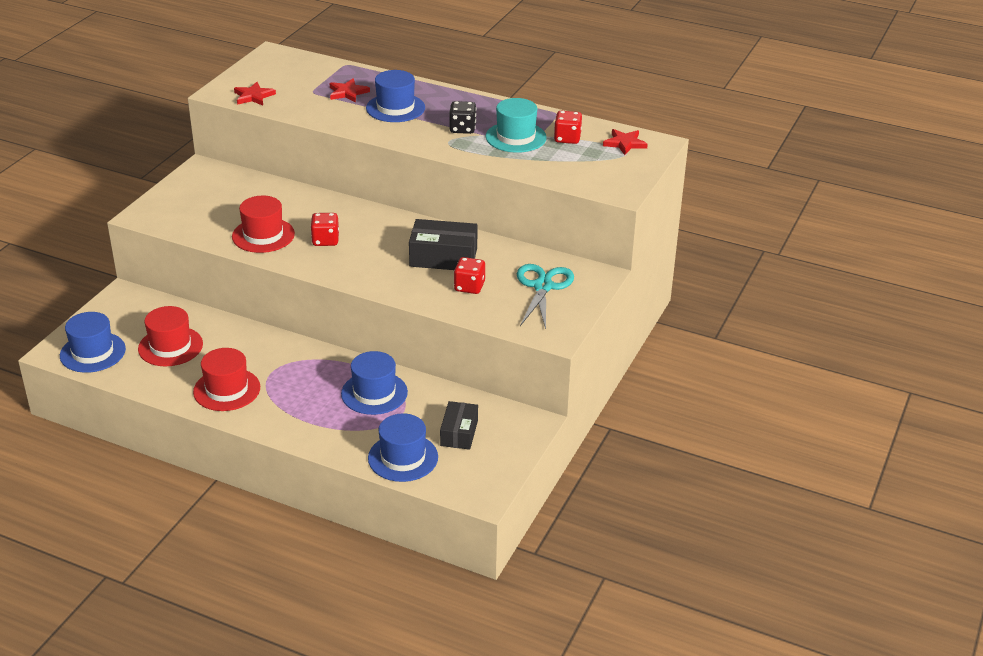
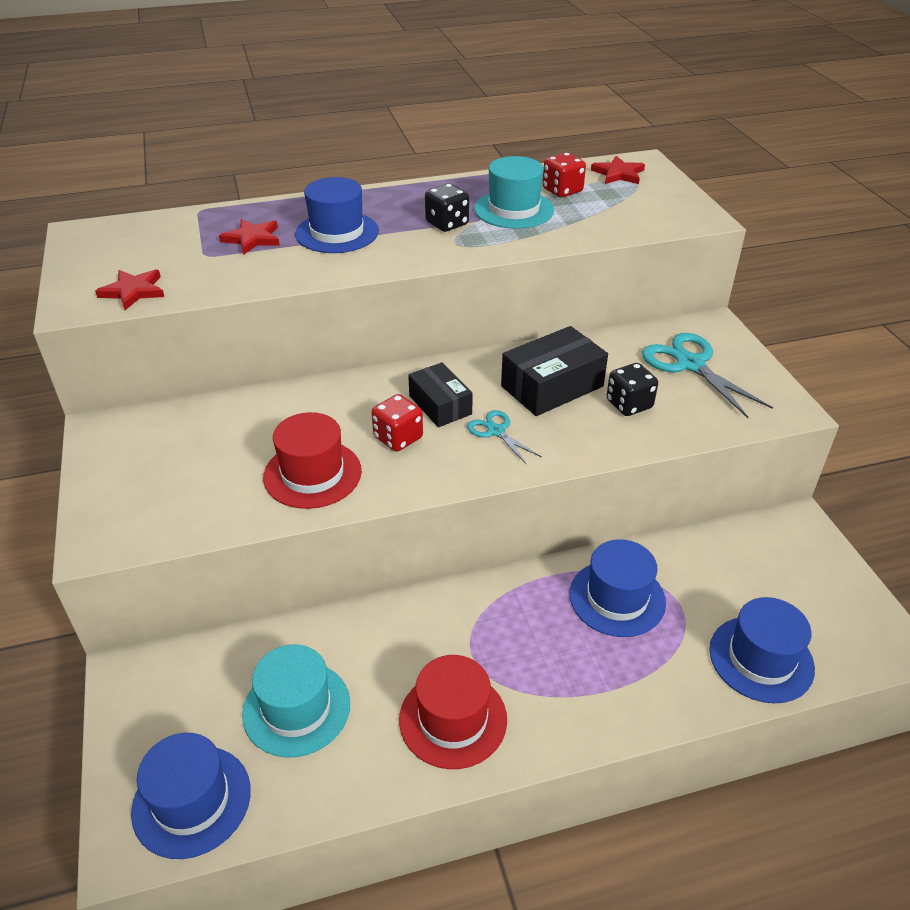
camera: 40 degrees left, 5 degrees up
red hat [138,306,203,366] -> turquoise hat [242,644,350,758]
black box [440,401,478,450] -> black box moved to [408,362,473,427]
red dice [454,257,485,294] -> black dice [606,363,658,416]
none -> turquoise scissors [467,410,542,464]

